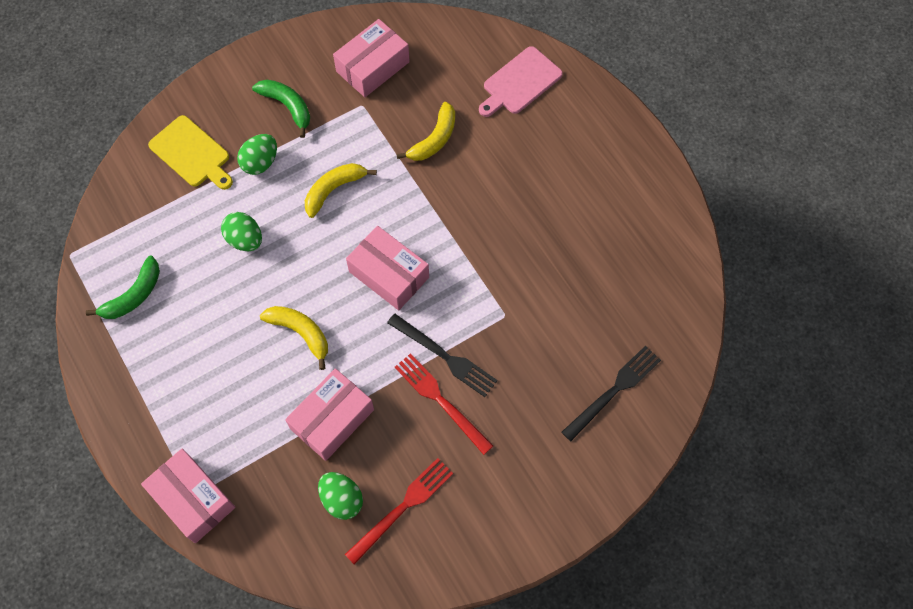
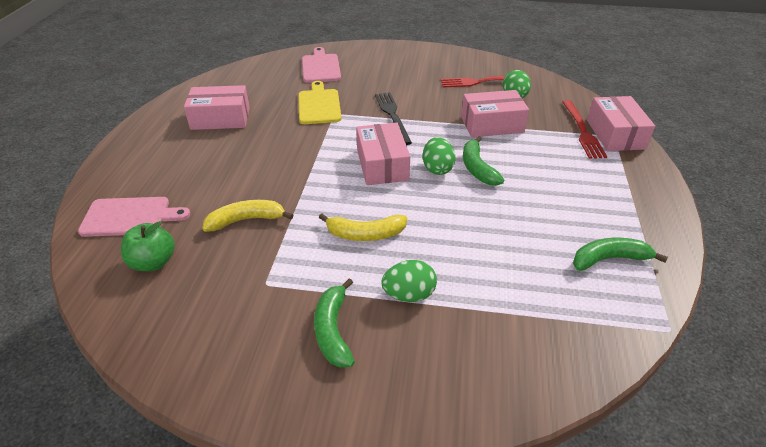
camera: 140 degrees left, 25 degrees down
yellow cutting board [148,115,233,190] -> yellow cutting board moved to [298,81,342,124]
green egg [221,212,262,252] -> green egg moved to [423,137,456,175]
yellow banana [260,306,328,370] -> green banana [463,136,504,186]
pink box [333,19,410,97] -> pink box moved to [184,85,250,130]
red fork [395,353,493,455] -> red fork moved to [563,100,607,159]
black fork [562,346,661,441] -> pink cutting board [302,47,341,83]
none -> green apple [121,221,175,271]

